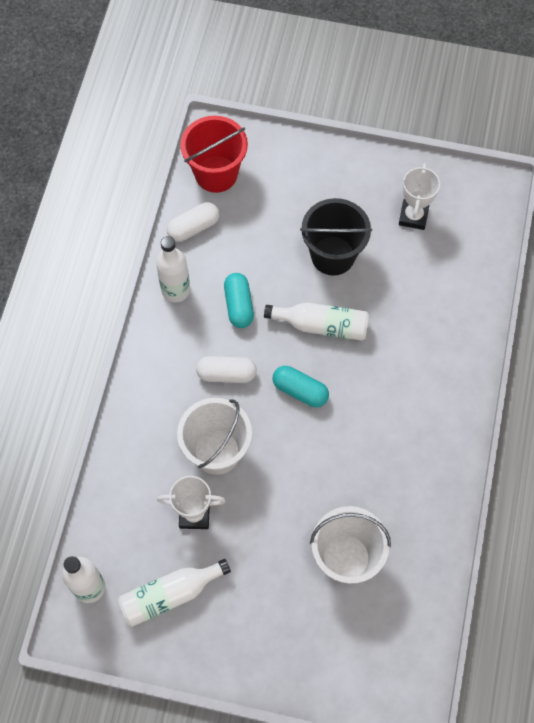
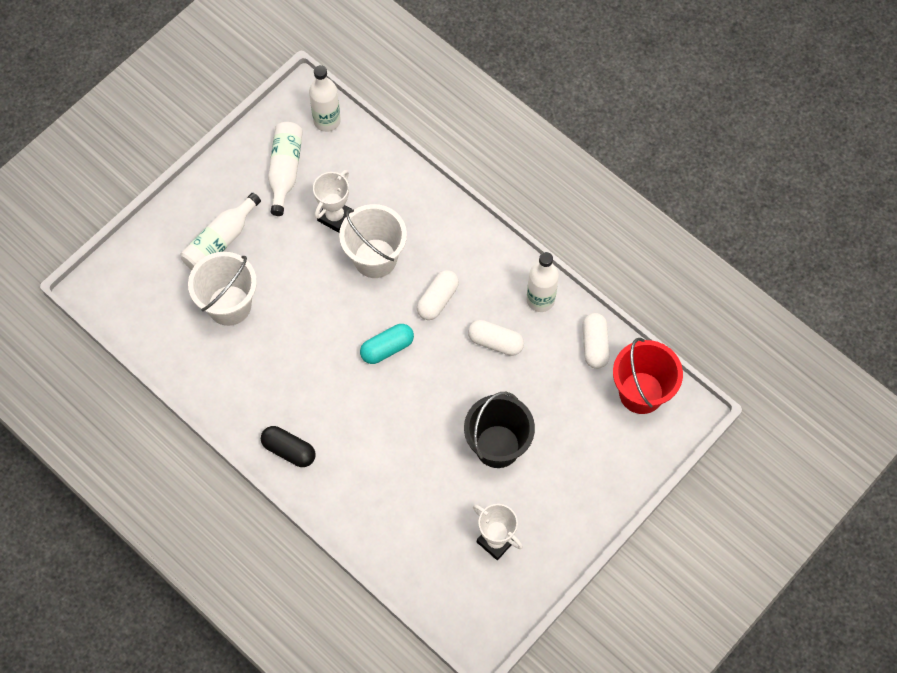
camera: 120 degrees right, 0 degrees up
turquoise capsule [224,273,254,328] -> white capsule [468,320,524,356]
white bottle [264,303,369,341] -> white bottle moved to [181,193,261,270]
none -> black capsule [261,426,316,467]

